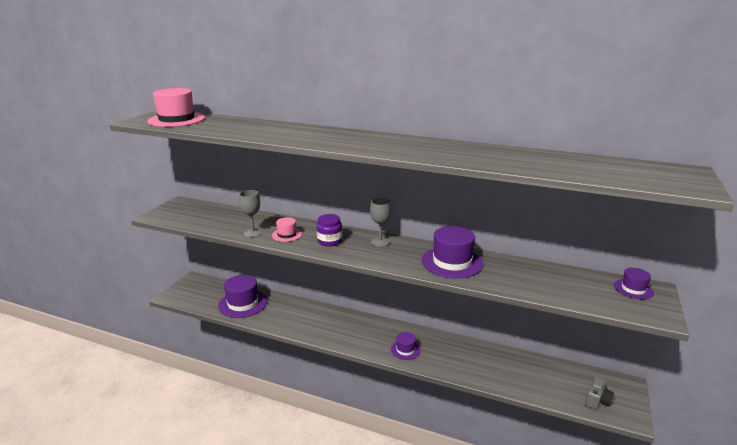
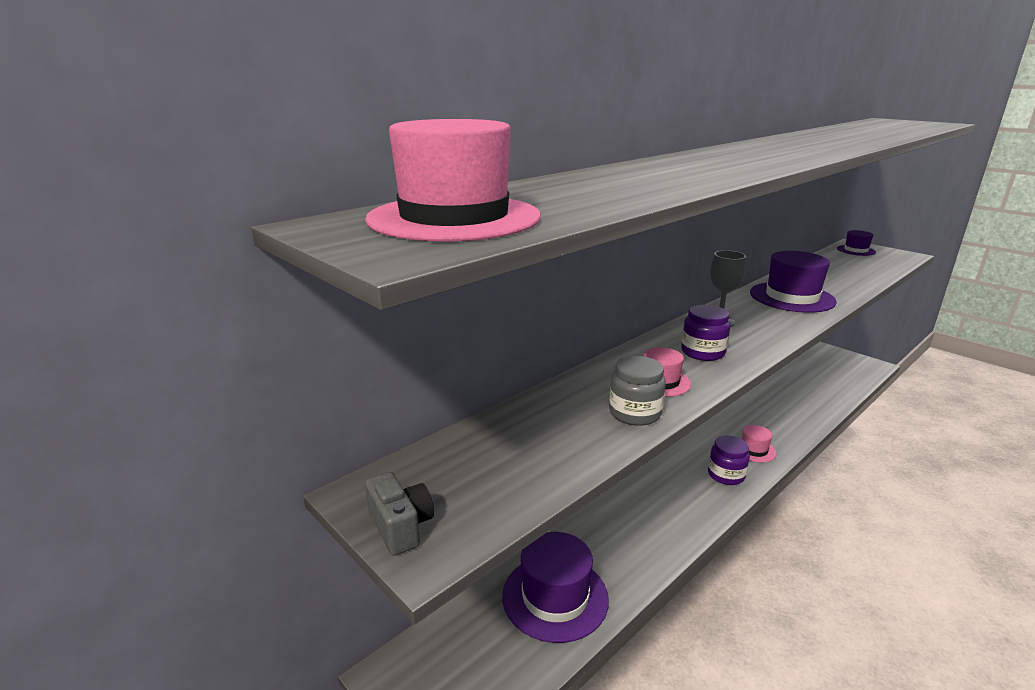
camera: 65 degrees left, 0 degrees up
grey goblet [239,190,262,237] -> grey jar [609,356,666,426]
purple hat [391,332,421,360] -> pink hat [740,425,777,463]
grey camera [585,376,614,410] -> grey camera moved to [365,472,434,556]
none -> purple jar [708,436,750,485]

